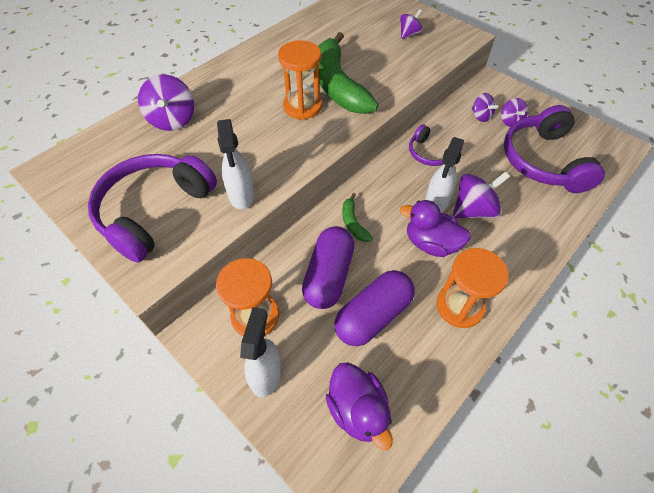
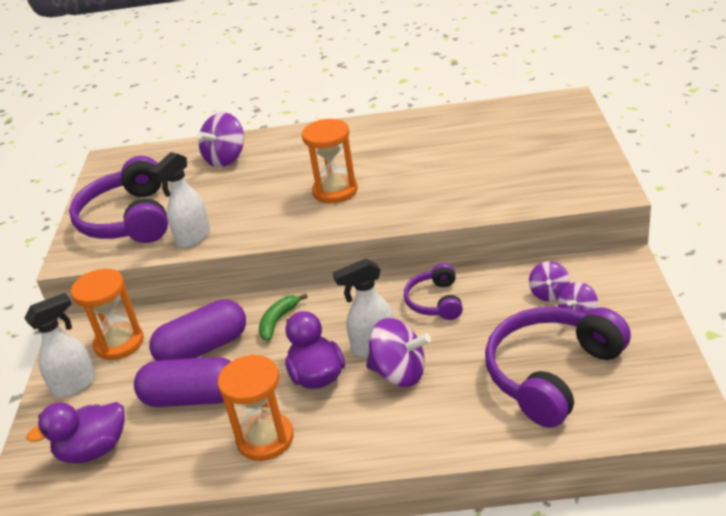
camera: 50 degrees right, 20 degrees down
purple headphones [88,154,217,263] -> purple headphones turned 90 degrees counterclockwise [69,156,168,243]
green banana [319,32,379,114] -> none
purple duck [326,362,393,450] -> purple duck turned 45 degrees clockwise [26,402,125,463]
purple spinning top [400,9,423,39] -> none

